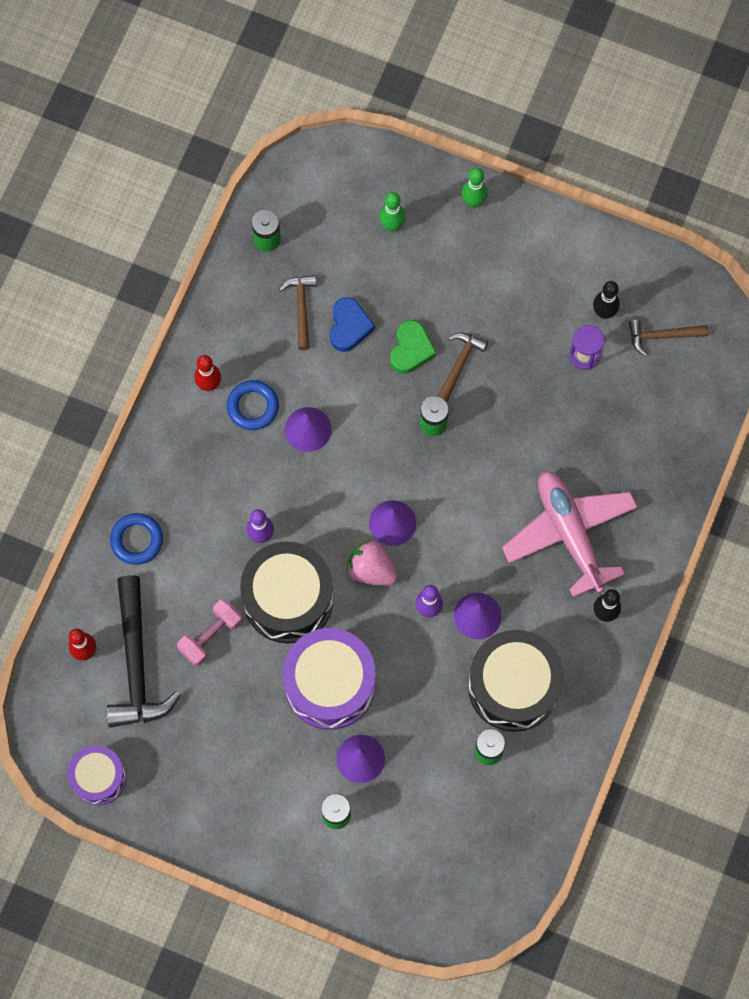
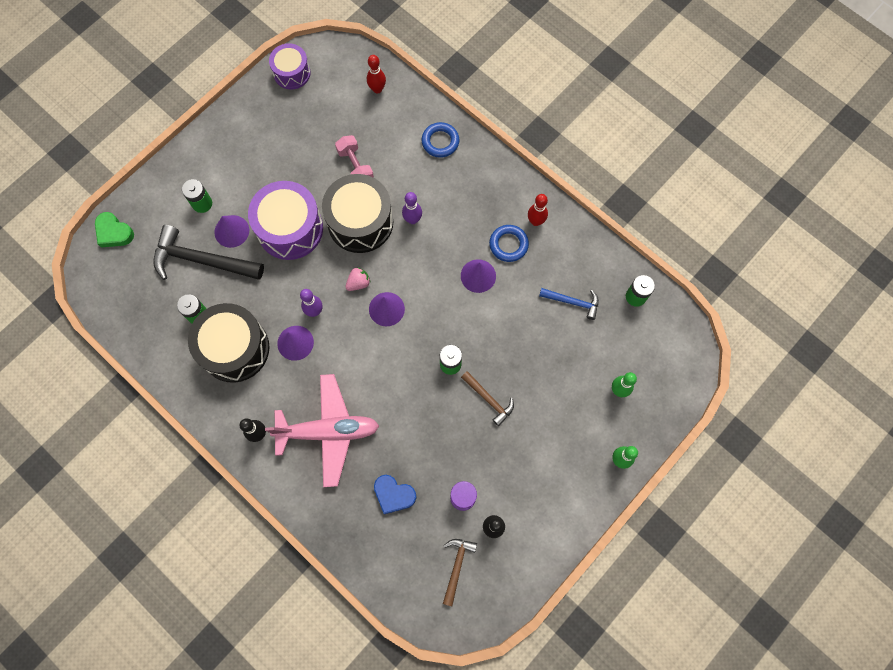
camera: 110 degrees right, 0 degrees up
black hammer [107,575,181,728] -> black hammer moved to [153,225,264,280]
brown hammer [279,275,317,350] -> blue hammer [539,288,599,320]
blue heart [330,297,375,352] -> blue heart moved to [374,475,417,514]
pink strawberry [347,540,397,586] -> pink strawberry [346,267,370,291], size x0.66
green heart [390,320,436,374] -> green heart moved to [95,212,134,248]

